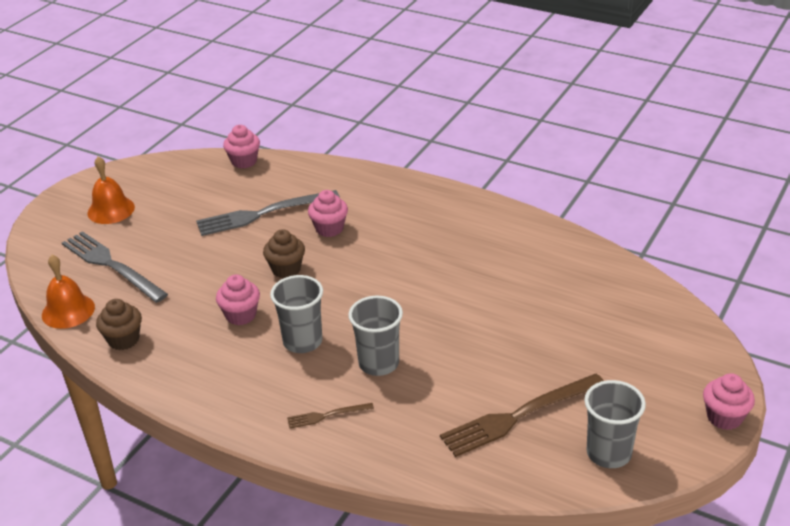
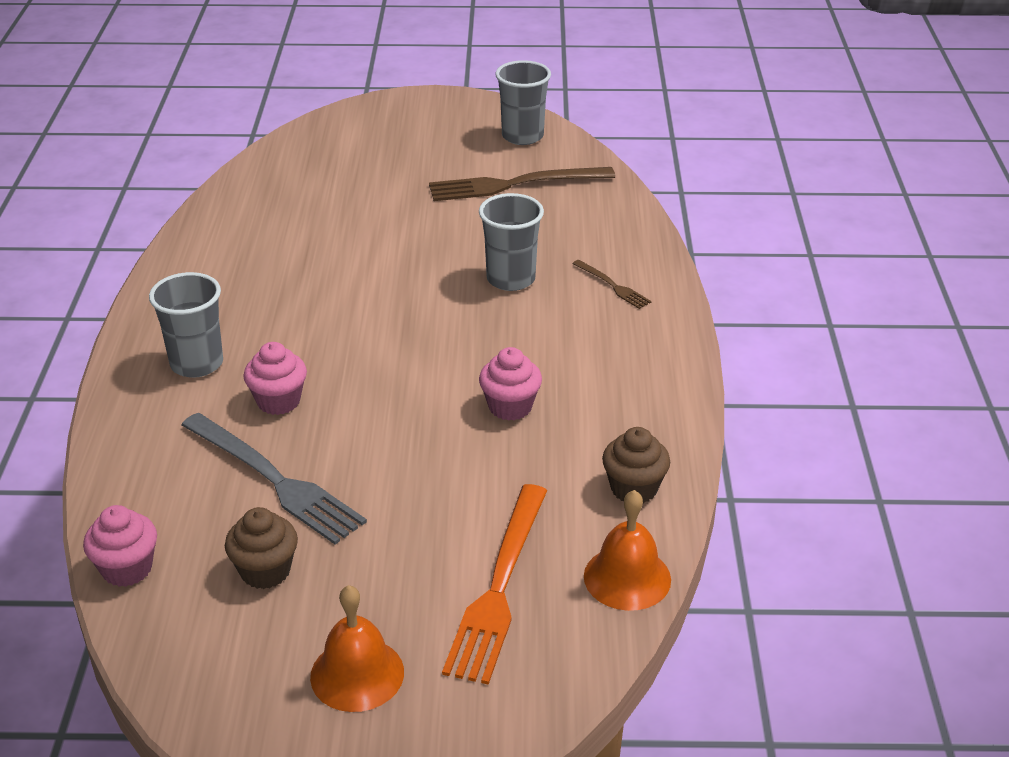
camera: 120 degrees left, 0 degrees up
grey fork [62,231,168,303] -> orange fork [442,484,547,685]
brown cupcake [263,229,305,278] -> brown cupcake moved to [225,507,298,589]
grey cup [270,275,323,353] -> grey cup moved to [149,272,223,378]
brown fork [440,374,604,457] -> brown fork turned 135 degrees clockwise [429,167,615,201]
pink cupcake [703,373,755,430] -> none

